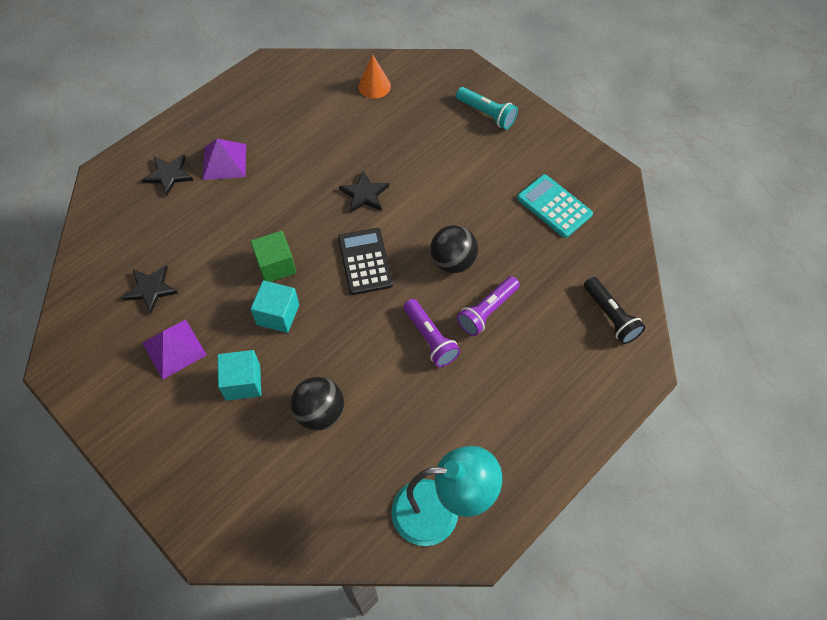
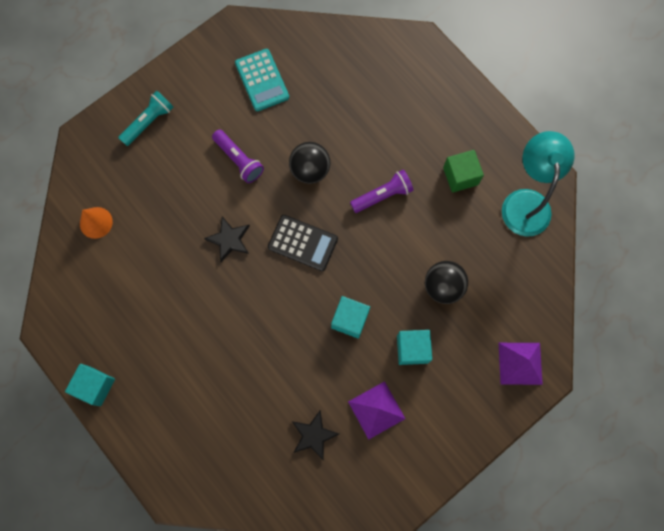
camera: 85 degrees left, 15 degrees up
black star [142,155,193,196] -> none
purple pyramid [203,139,246,180] -> purple pyramid moved to [499,343,543,385]
green cube [250,231,296,282] -> green cube moved to [443,150,484,193]
black calculator [338,228,393,295] -> black calculator turned 150 degrees counterclockwise [268,215,338,271]
purple flashlight [457,276,520,336] -> purple flashlight moved to [212,130,264,183]
turquoise calculator [517,174,593,238] -> turquoise calculator turned 75 degrees counterclockwise [235,49,289,111]
black flashlight [584,277,645,344] -> none
none -> turquoise cube [65,364,115,406]

